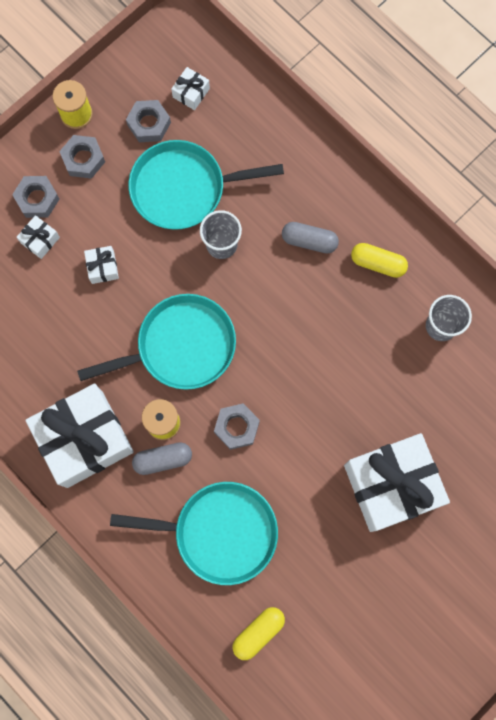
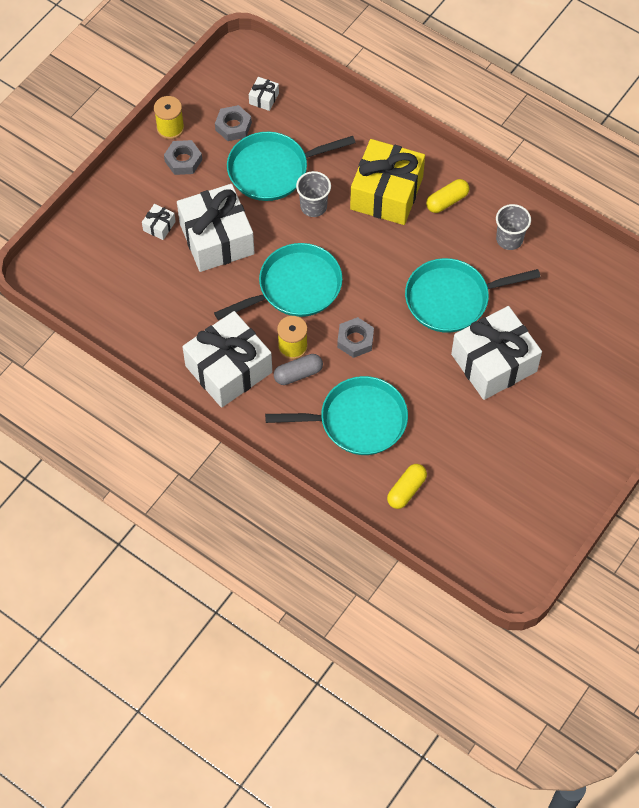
camera: 10 degrees left, 15 degrees down
grey nut [12,176,59,218] -> none
white gift [84,246,119,284] -> white gift [177,184,255,272], size x2.47
grey capsule [282,222,339,253] -> yellow gift [350,139,425,225]
yellow capsule [351,243,408,278] -> yellow capsule turned 45 degrees counterclockwise [426,179,469,213]
none -> turquoise pan [405,258,541,333]

